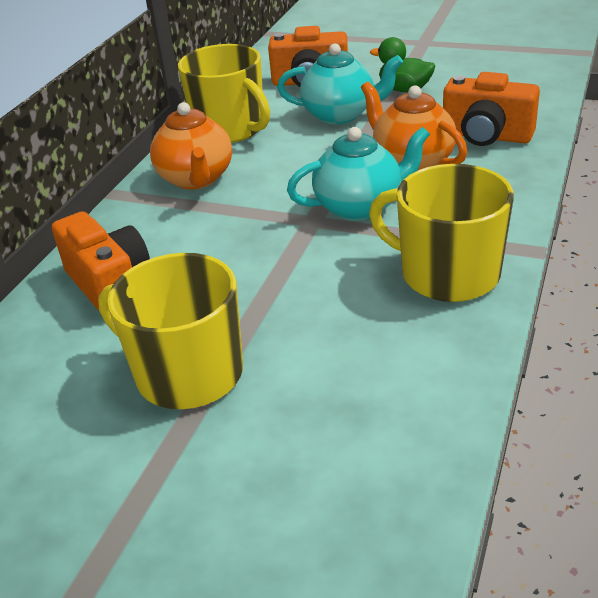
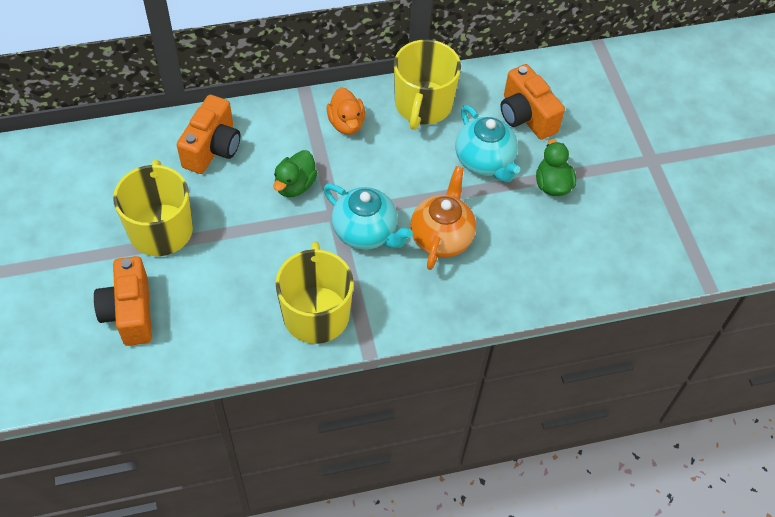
camera: 50 degrees right, 20 degrees up
orange teapot [150,102,232,189] -> orange duck [327,87,365,135]
orange camera [443,72,540,146] -> orange camera moved to [94,256,152,346]
none -> green duck [273,150,317,197]

